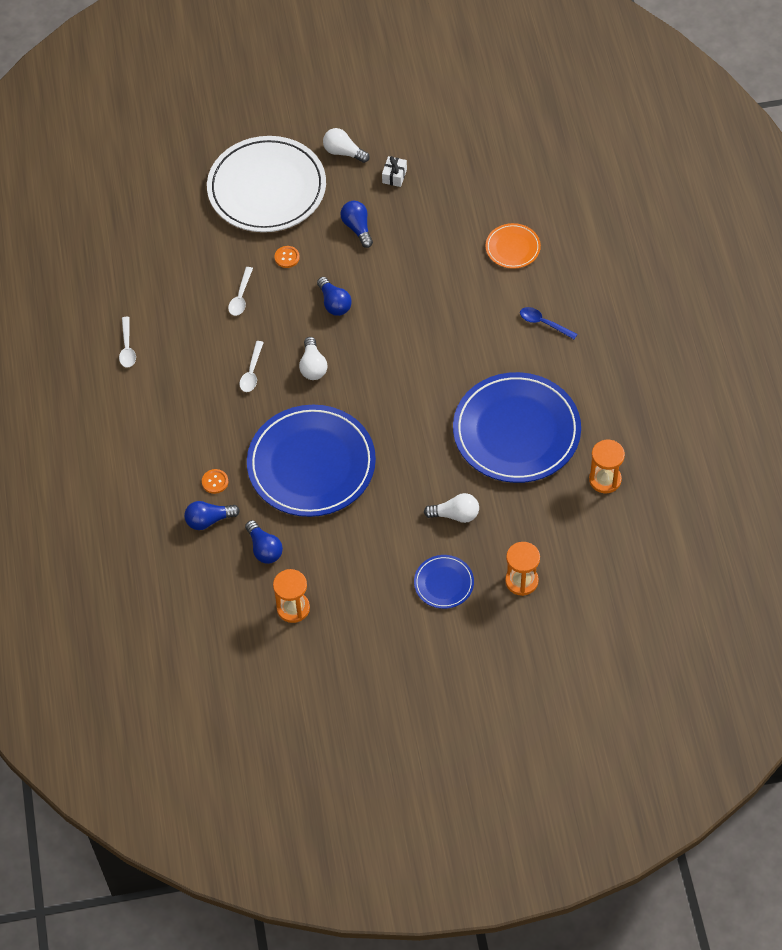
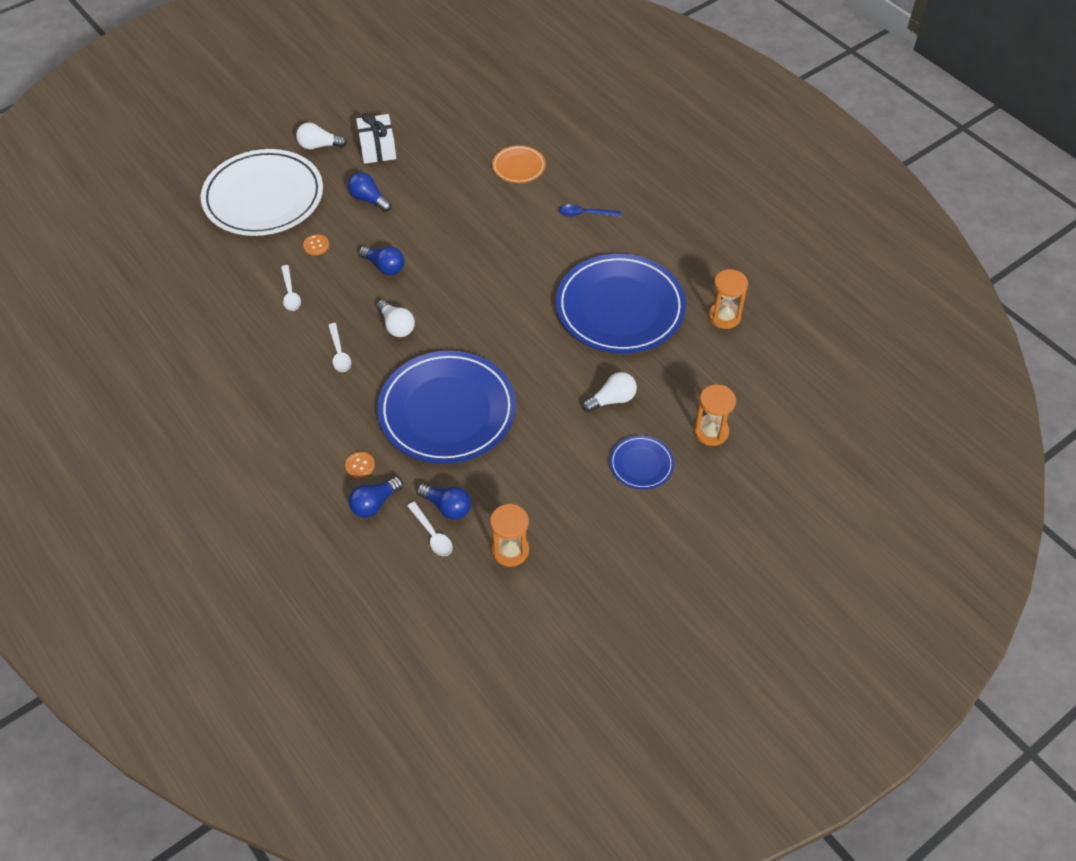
camera: 30 degrees left, 5 degrees down
white spoon [119,317,136,368] -> white spoon moved to [407,502,453,556]
white gift [382,156,407,187] -> white gift [356,113,396,164], size x1.71

